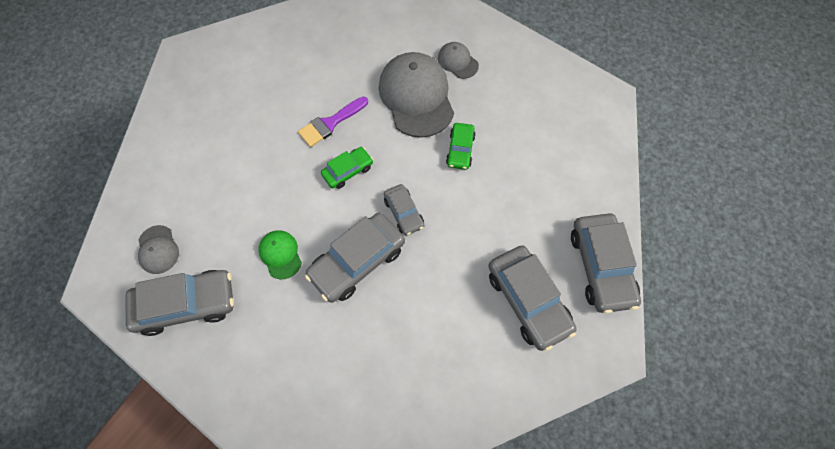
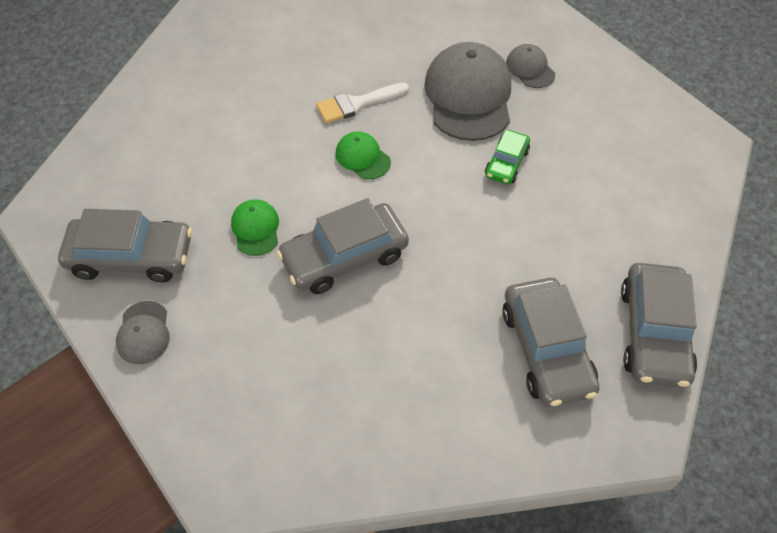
camera: 15 degrees right, 10 degrees down
grey cap [138,225,179,274] -> grey cap moved to [116,301,170,364]
purple brush [298,97,368,147] -> white brush [316,83,409,123]
green car [321,147,373,189] -> green cap [336,131,391,179]
grey car [384,184,424,236] -> none

